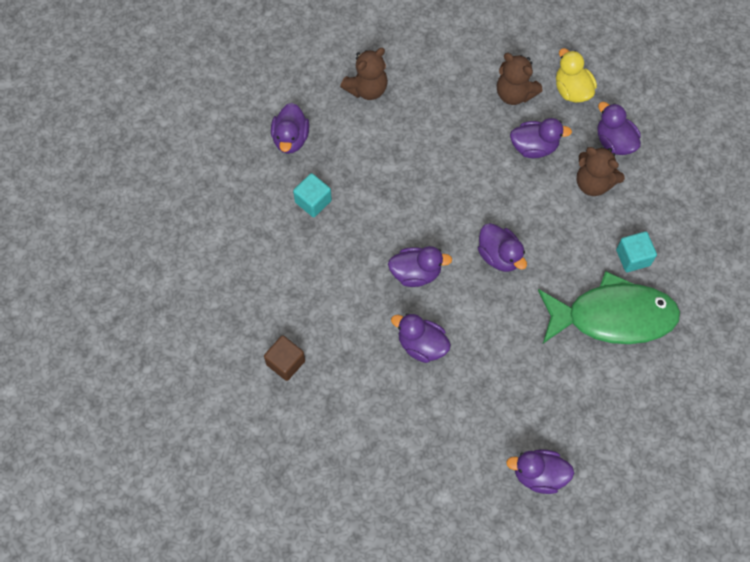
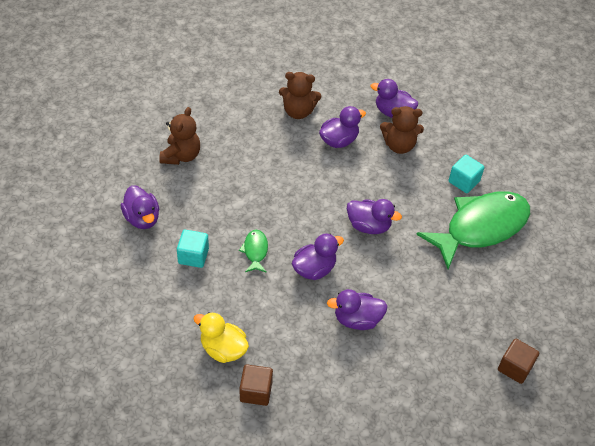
camera: 35 degrees left, 15 degrees down
purple duck [506,449,574,494] -> brown cube [498,339,539,384]
yellow duck [556,48,597,103] -> yellow duck moved to [193,312,249,363]
none -> green fish [239,230,268,273]

